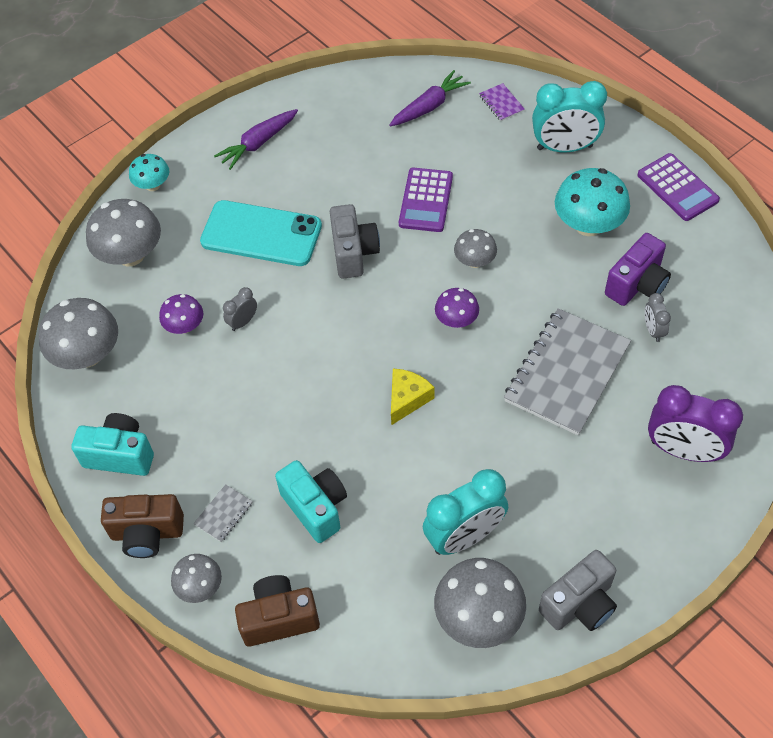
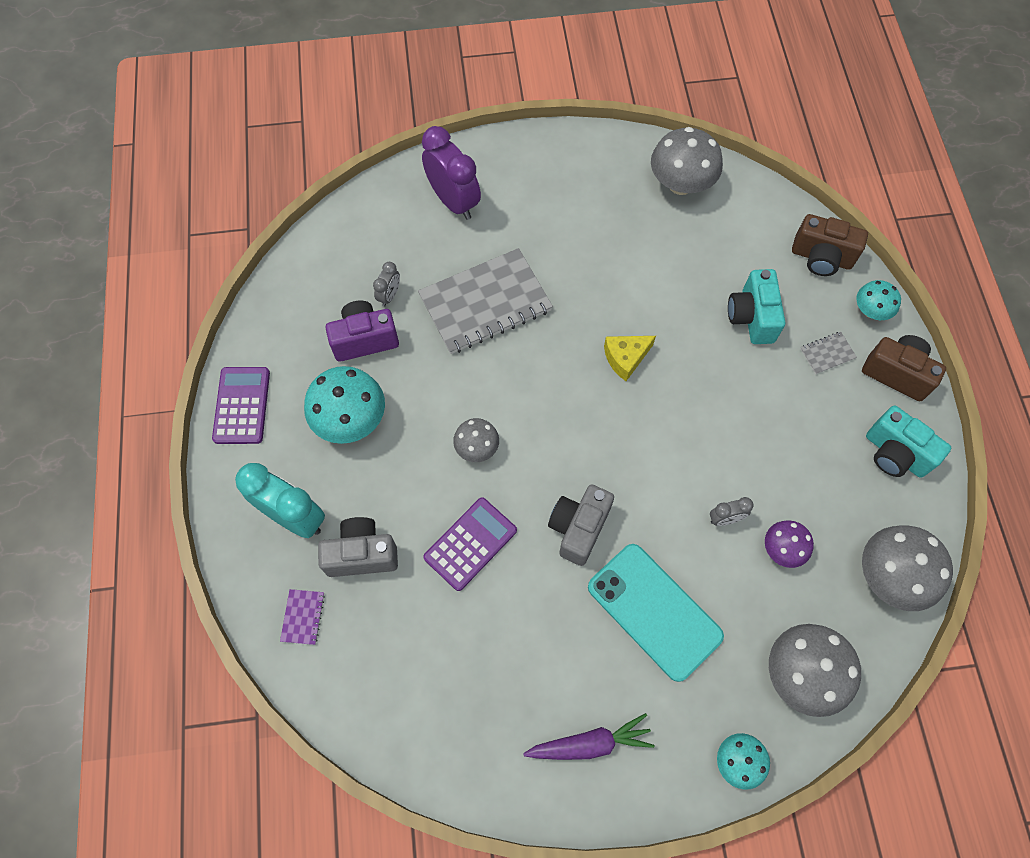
camera: 150 degrees left, 10 degrees up
grey mushroom [171,554,222,603] -> turquoise mushroom [856,280,901,320]
purple carrot [389,70,471,126] -> none
turquoise clock [423,469,508,555] -> none
purple mushroom [435,288,479,328] -> none
grey camera [539,550,617,631] -> grey camera moved to [318,517,398,577]

